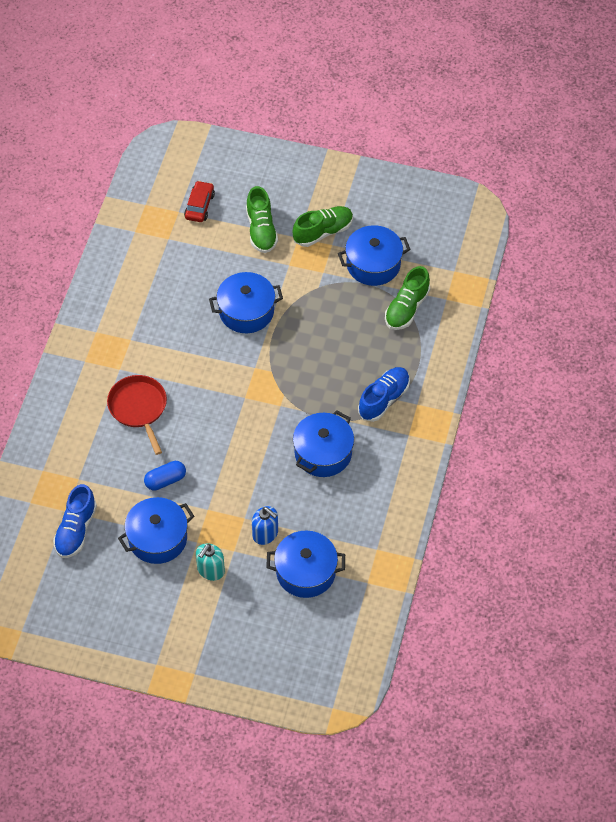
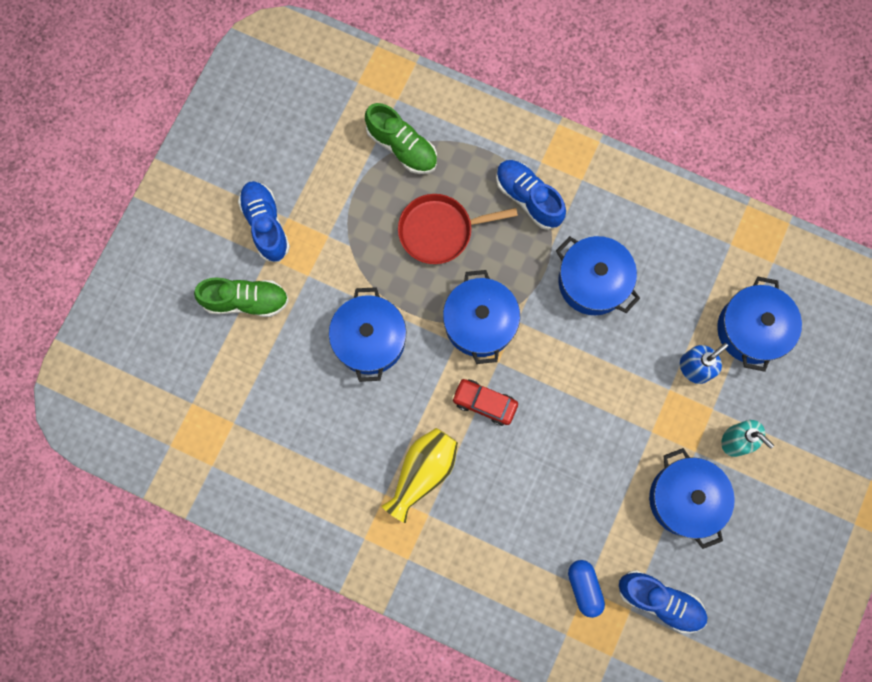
camera: 80 degrees left, 20 degrees up
red pan [107,375,167,455] -> red pan moved to [398,194,518,264]
blue capsule [144,461,186,491] -> blue capsule moved to [568,560,605,618]
red car [184,181,215,222] -> red car moved to [452,379,518,426]
green shoe [293,206,353,247] -> blue shoe [238,181,290,262]
blue pot [338,225,411,286] -> blue pot moved to [443,270,520,364]
none -> yellow vase [381,428,458,523]

